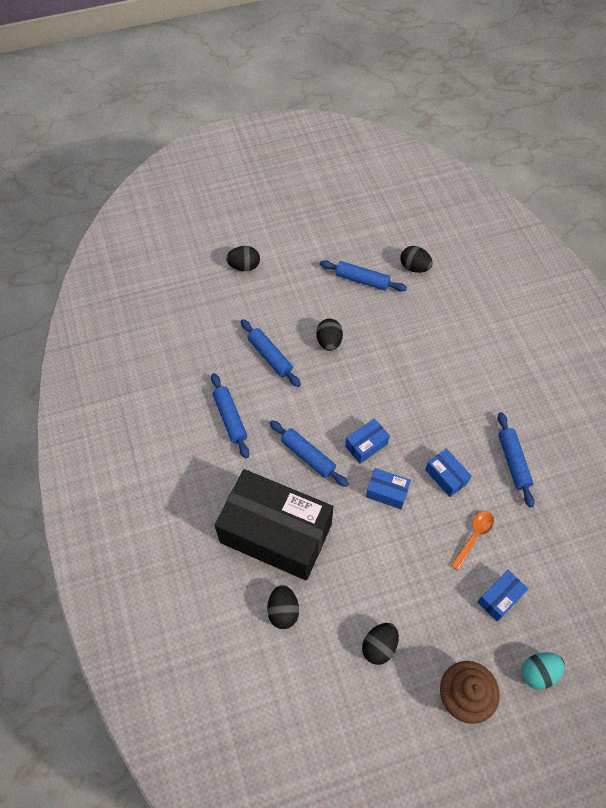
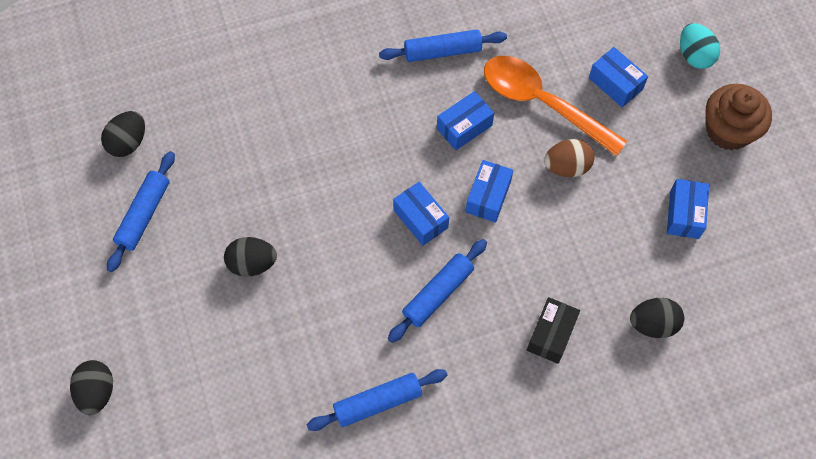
camera: 90 degrees left, 5 degrees up
black box [215,469,333,580] -> black box [527,297,580,364], size x0.40
blue rolling pin [241,319,301,387] -> none
black egg [362,623,399,665] -> blue box [667,179,709,239]
orange spoon [451,511,494,571] -> orange spoon [484,56,627,156], size x1.90
none -> brown egg [544,139,595,177]

